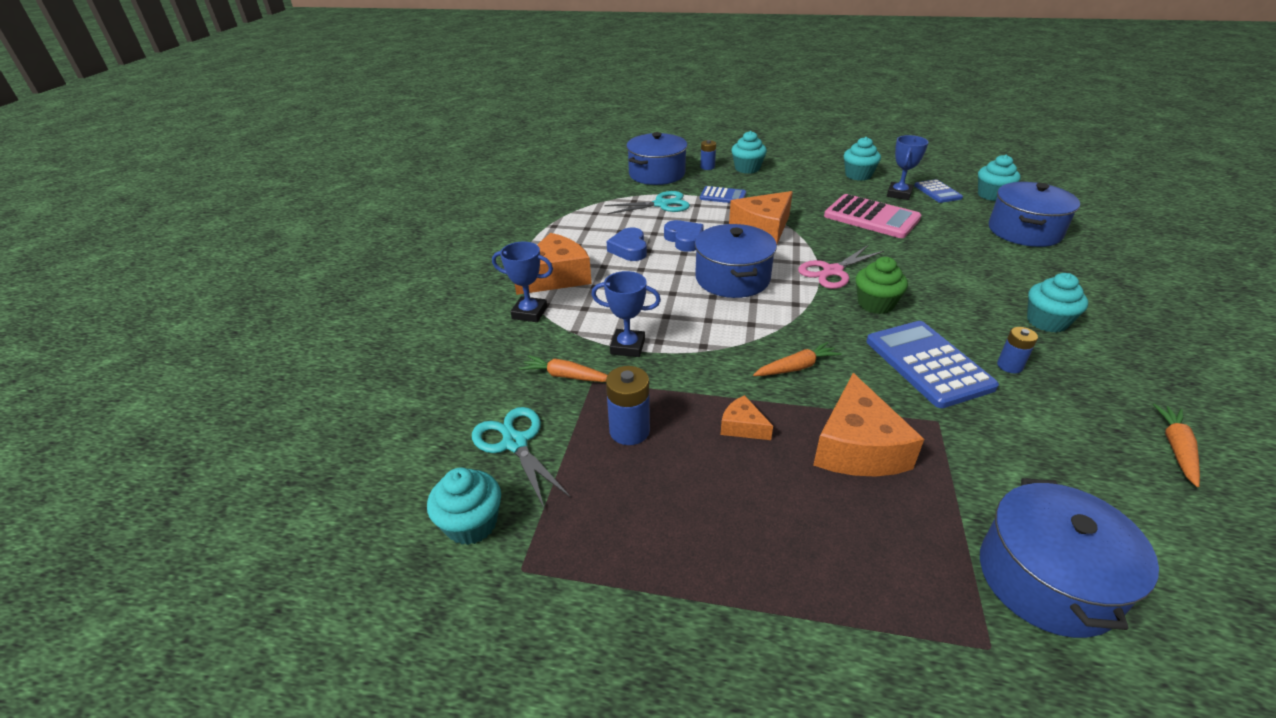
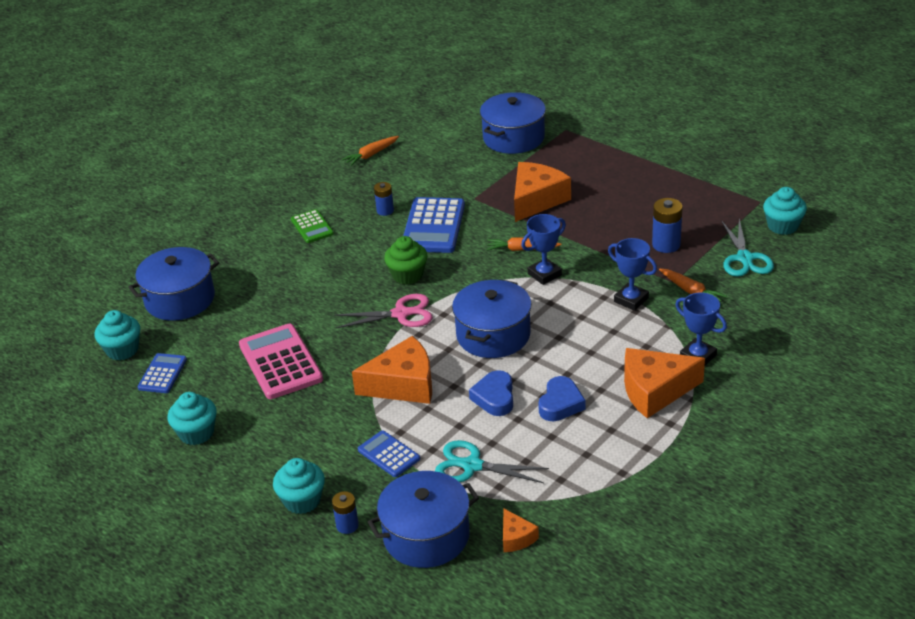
camera: 150 degrees left, 0 degrees up
orange cheese [720,395,773,440] -> orange cheese moved to [503,509,539,552]
blue trophy [887,135,928,200] -> blue trophy moved to [521,214,566,285]
turquoise cupcake [1027,273,1088,333] -> green calculator [291,209,334,243]

